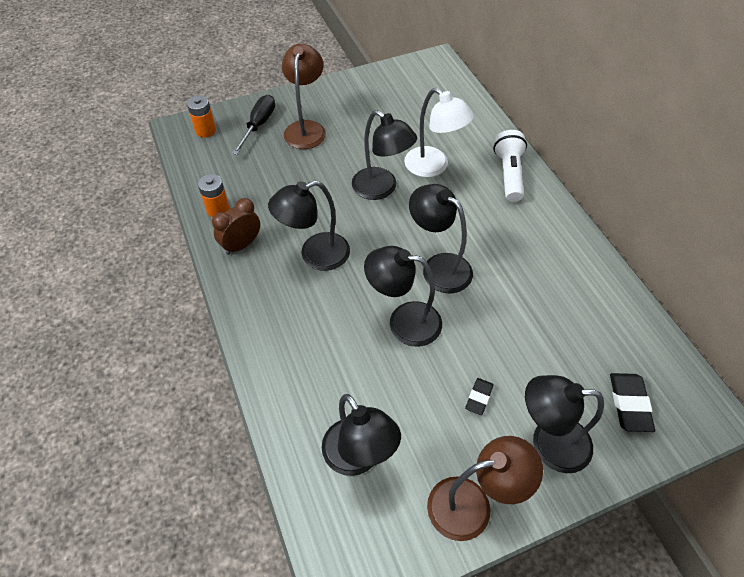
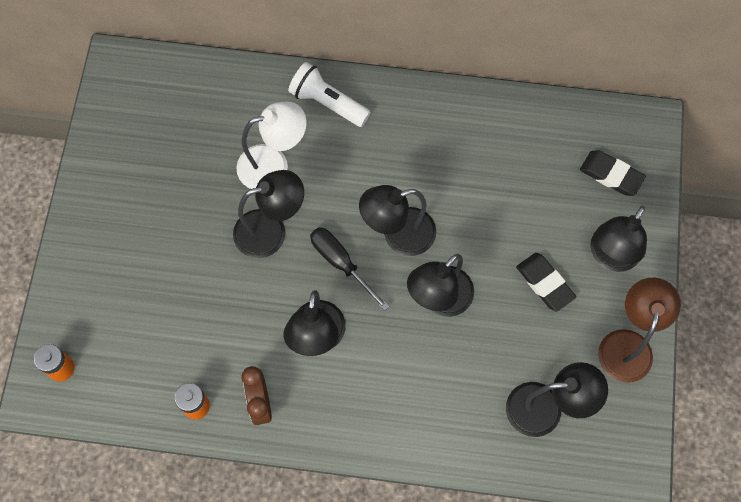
camera: 60 degrees left, 15 degrees up
black screwdriver [232,95,275,155] -> black screwdriver moved to [310,227,390,311]
brown lamp [282,44,326,149] -> none
black eraser [465,378,494,415] -> black eraser [516,253,576,312], size x1.64

